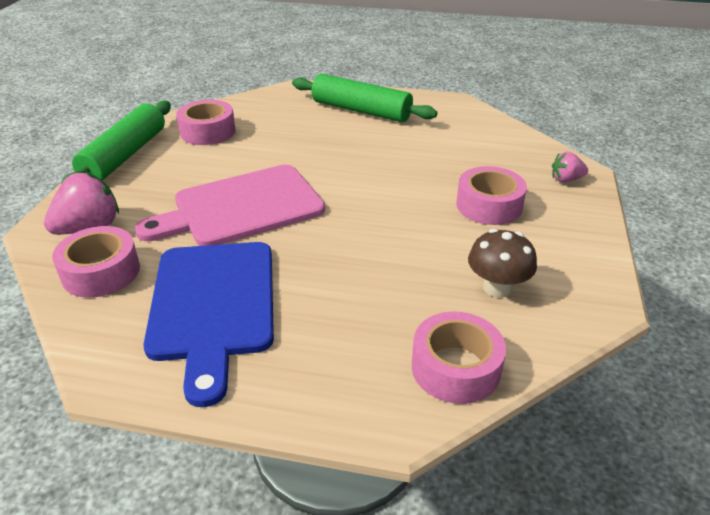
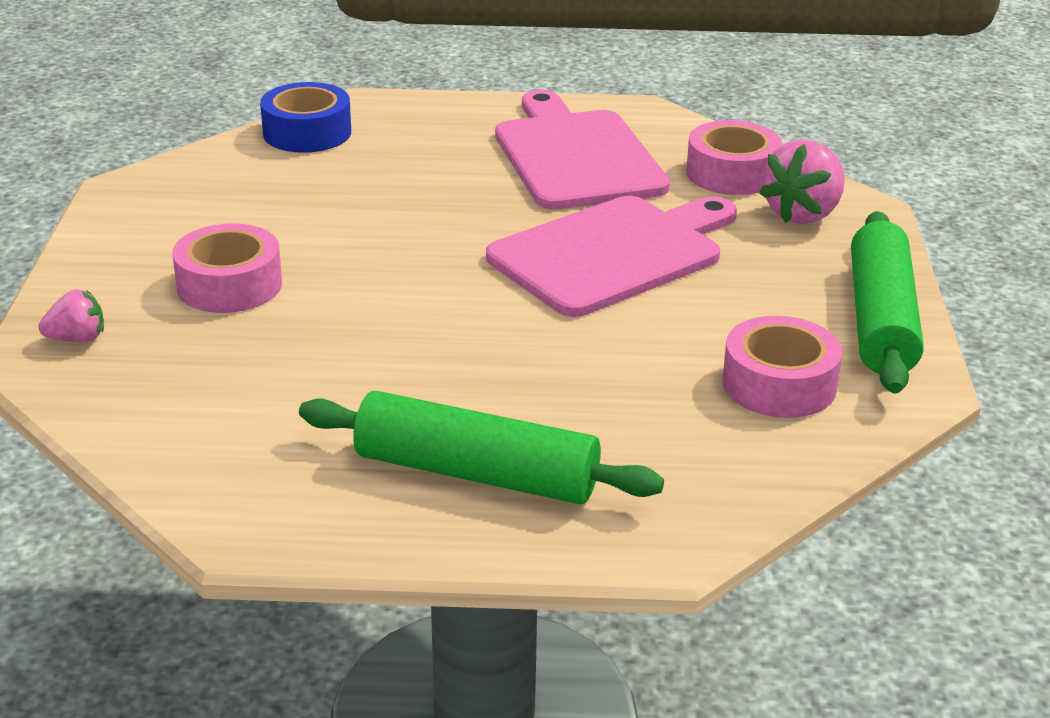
camera: 170 degrees right, 5 degrees down
blue cutting board [143,242,274,407] -> pink cutting board [495,90,670,210]
pink tape [412,311,506,404] -> blue tape [260,82,351,153]
brown mushroom [468,229,537,297] -> none

